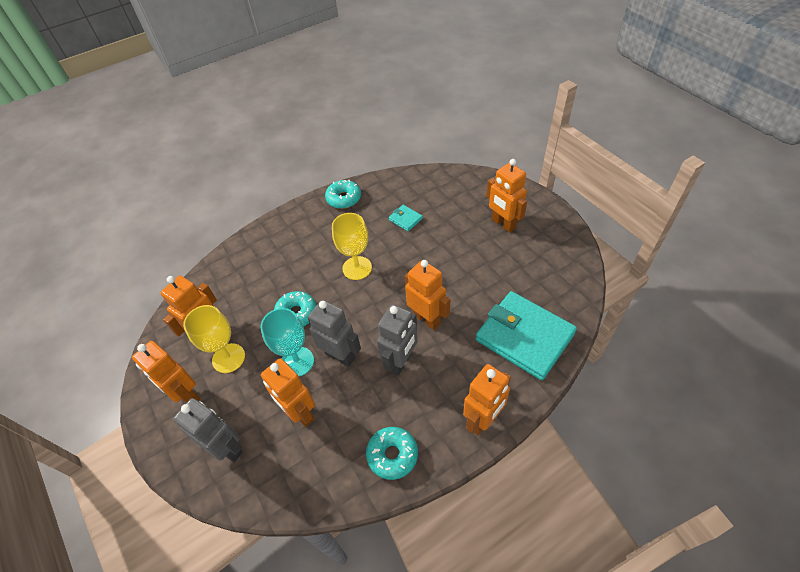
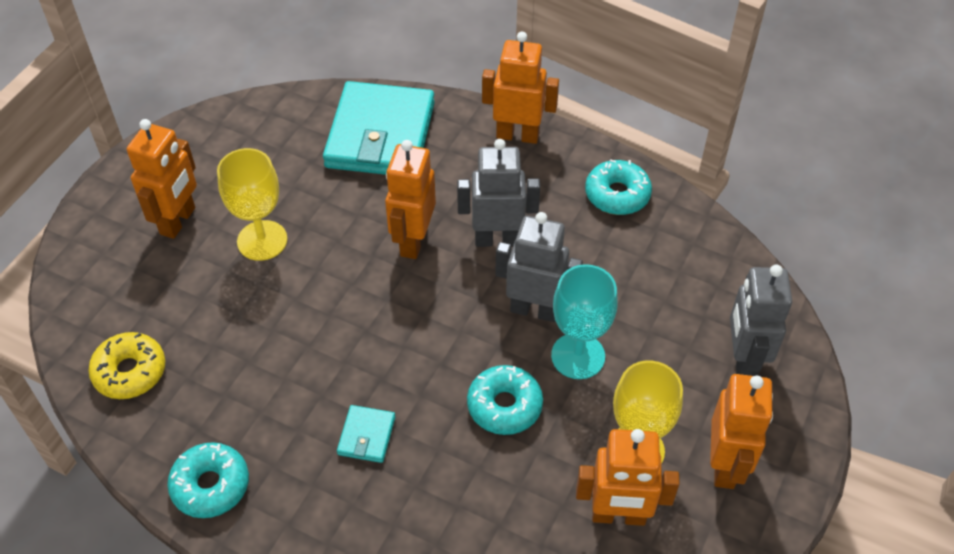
camera: 125 degrees left, 0 degrees up
orange robot [261,358,315,427] -> none
grey robot [308,300,361,367] -> grey robot turned 105 degrees clockwise [495,212,583,322]
yellow goblet [332,213,372,280] -> yellow goblet moved to [217,148,287,261]
turquoise wallet [388,205,423,231] -> turquoise wallet moved to [337,405,395,463]
none -> yellow donut [88,332,165,399]

